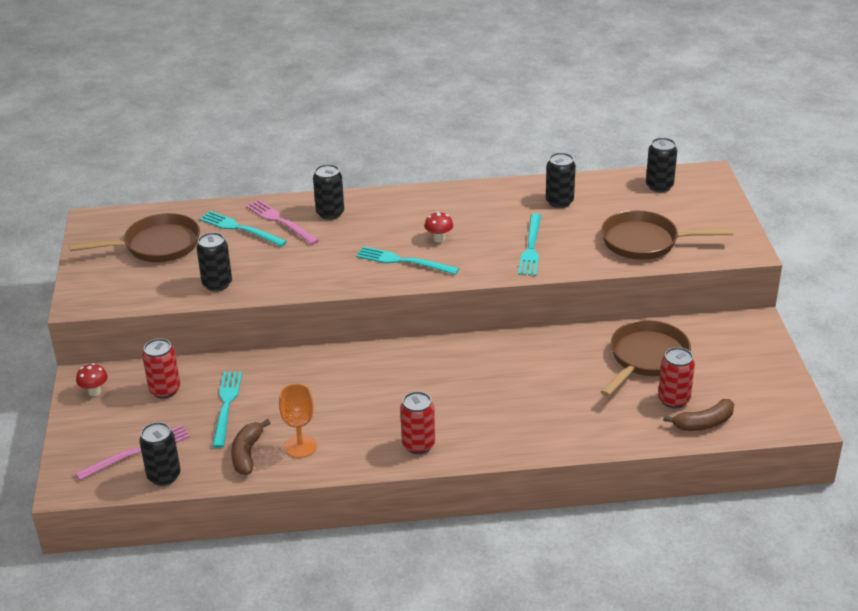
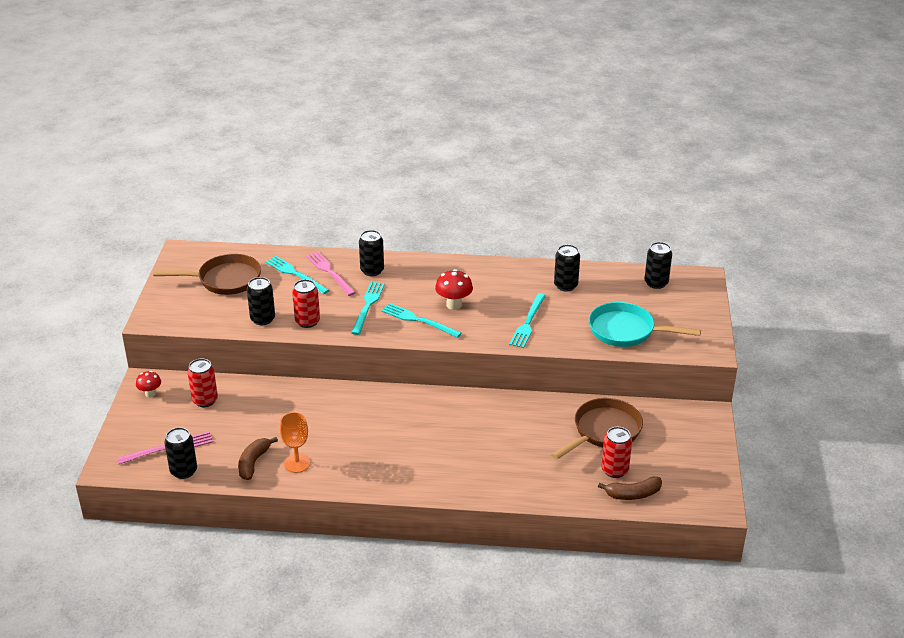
camera: 10 degrees right, 0 degrees up
turquoise fork [212,372,242,448] -> turquoise fork moved to [351,282,385,335]
red can [400,391,435,454] -> red can moved to [292,279,320,328]
red mushroom [424,211,453,243] -> red mushroom [435,269,473,310], size x1.54
brown pan [601,210,733,260] -> turquoise pan [589,302,701,347]

